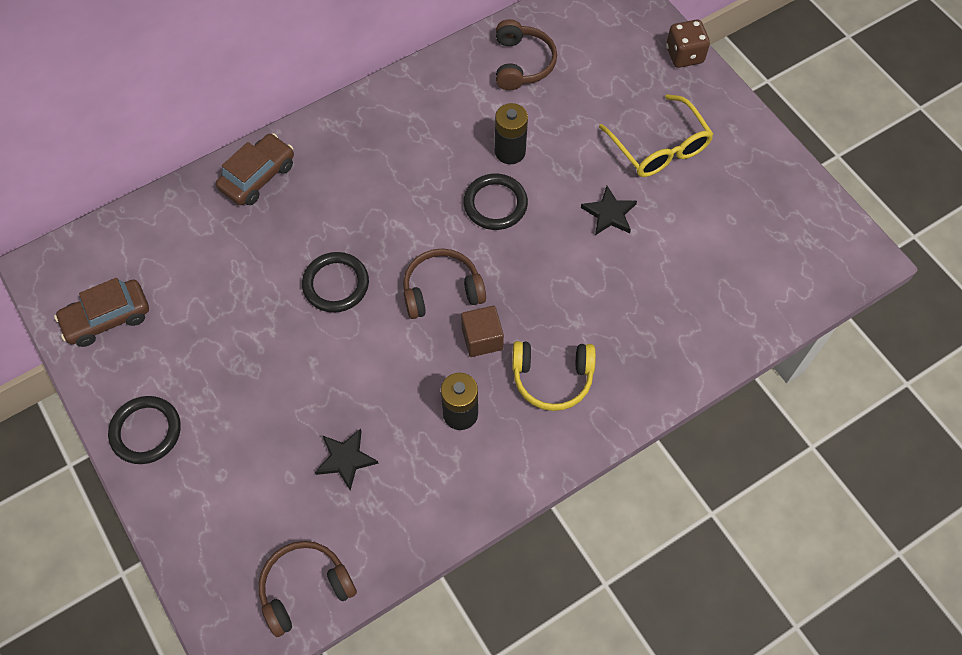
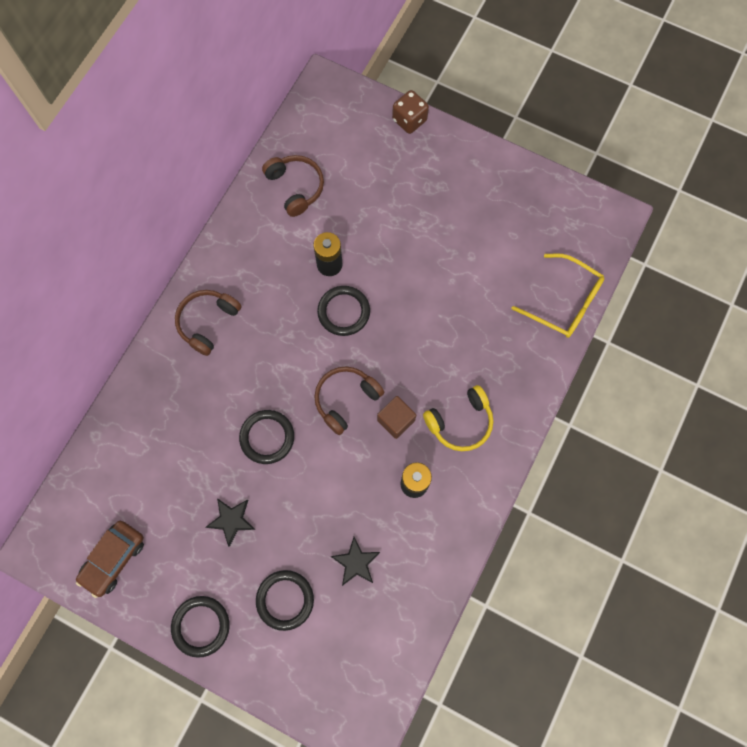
camera: 30 degrees left, 10 degrees up
brown car [216,133,294,205] -> none
brown headphones [259,541,357,637] -> brown headphones moved to [175,290,241,356]
black star [581,186,637,235] -> black star moved to [206,498,255,547]
yellow glasses [599,94,713,177] -> yellow glasses moved to [511,253,604,338]
none -> black ring [256,570,314,631]

